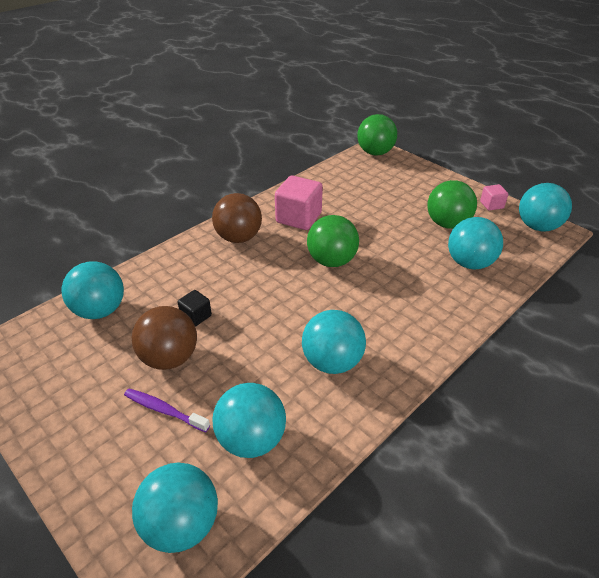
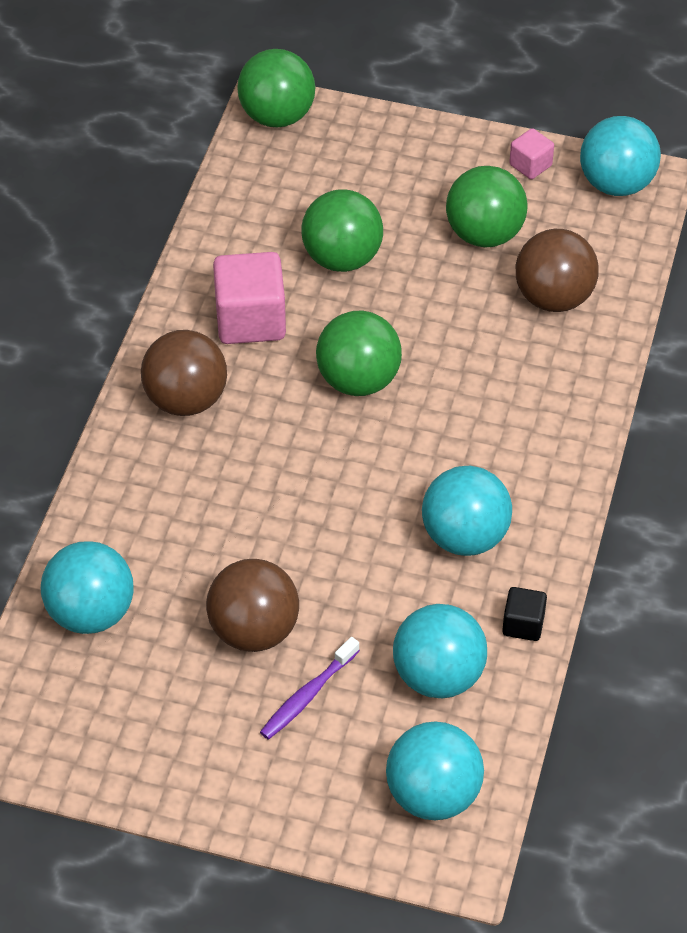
camera: 30 degrees left, 10 degrees up
purple toothbrush [124,389,210,432] -> purple toothbrush turned 45 degrees counterclockwise [260,637,360,740]
black cube [177,290,212,327] -> black cube moved to [502,587,547,641]
turquoise ball [448,217,503,270] -> brown ball [516,229,599,312]
none -> green ball [301,189,383,272]

